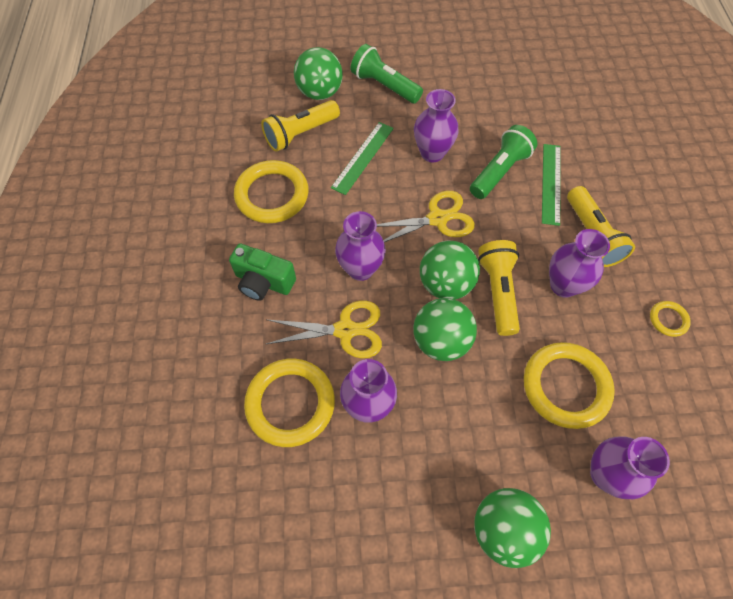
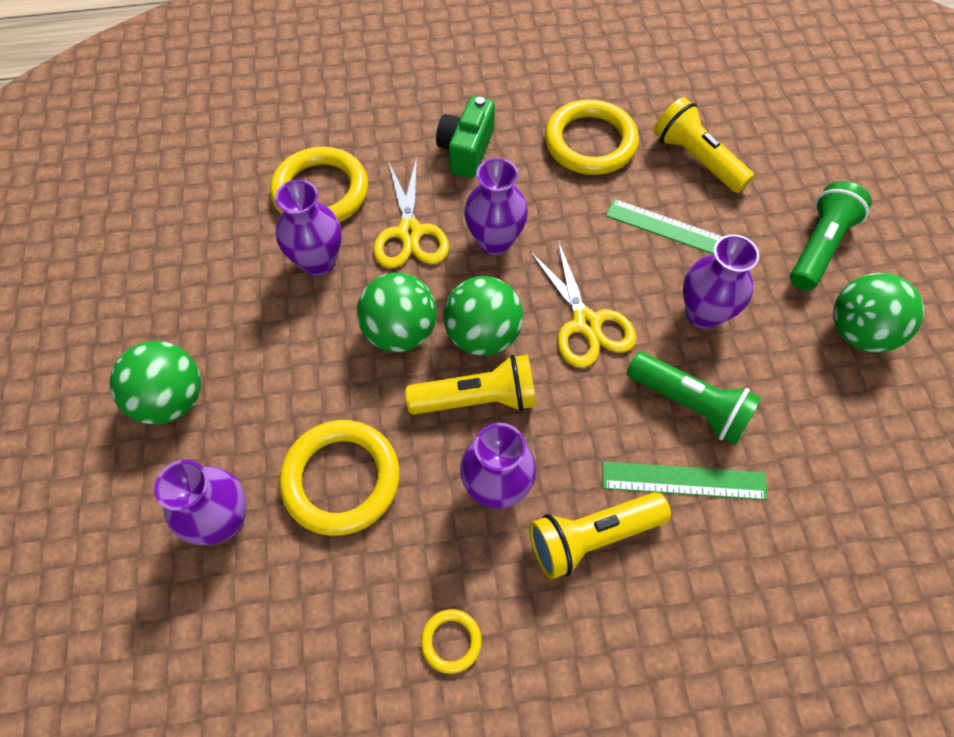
camera: 85 degrees right, 0 degrees up
green ball [294,47,343,100] -> green ball moved to [833,273,924,353]

